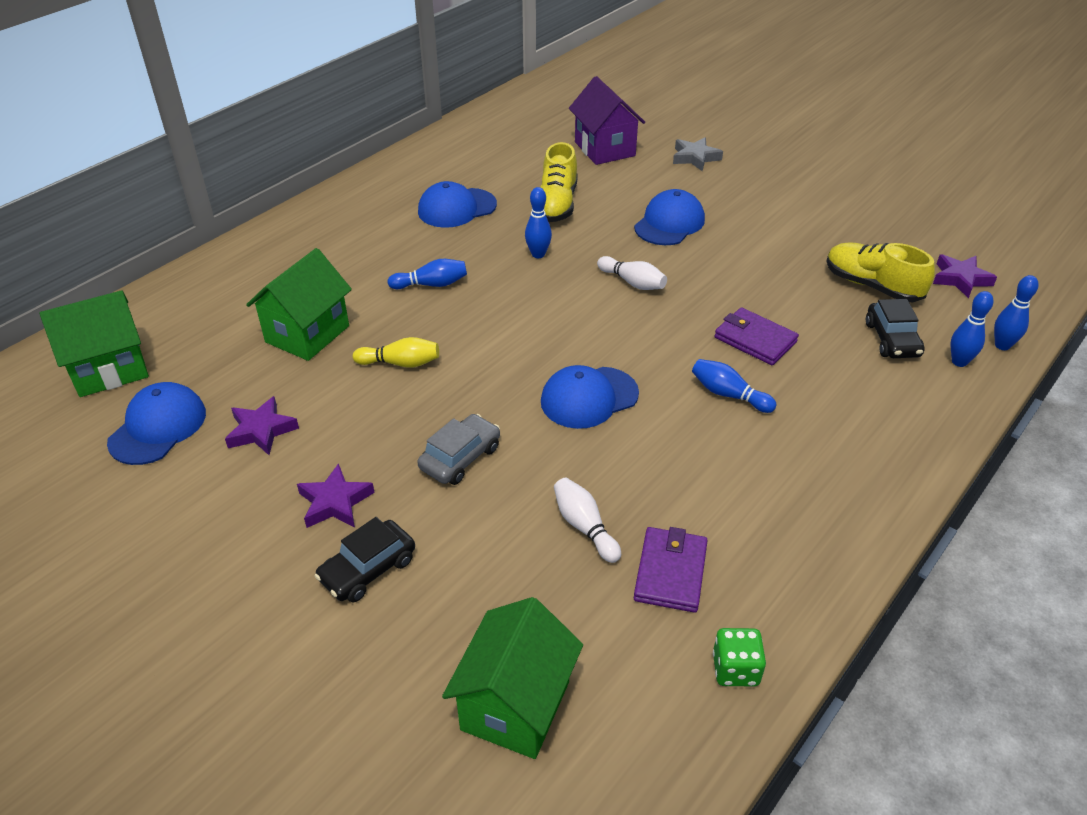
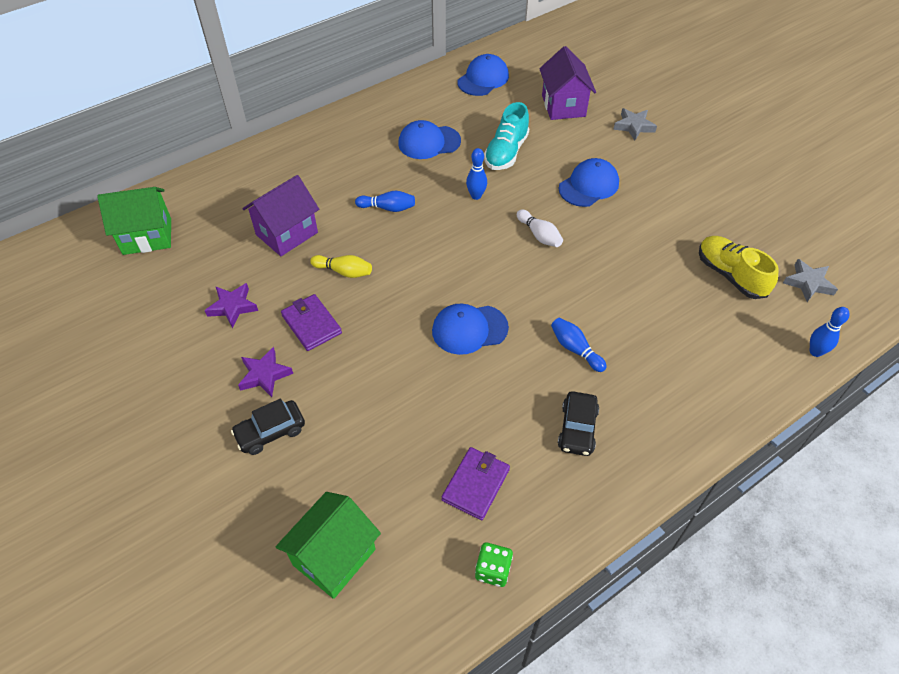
camera: 15 degrees right, 10 degrees up
blue cap [107,382,206,465] -> blue cap moved to [457,54,509,96]
green house [246,248,352,361] -> purple house [242,175,319,256]
grey car [417,414,500,485] -> none
yellow shoe [540,142,578,222] -> turquoise shoe [484,102,529,170]
white bowling pin [554,477,621,563] -> none
purple wallet [714,307,799,365] -> purple wallet moved to [281,294,342,351]
black car [866,299,925,358] -> black car moved to [558,391,599,456]
purple star [933,254,997,298] -> grey star [783,259,838,302]
blue bowling pin [950,291,993,367] -> none

